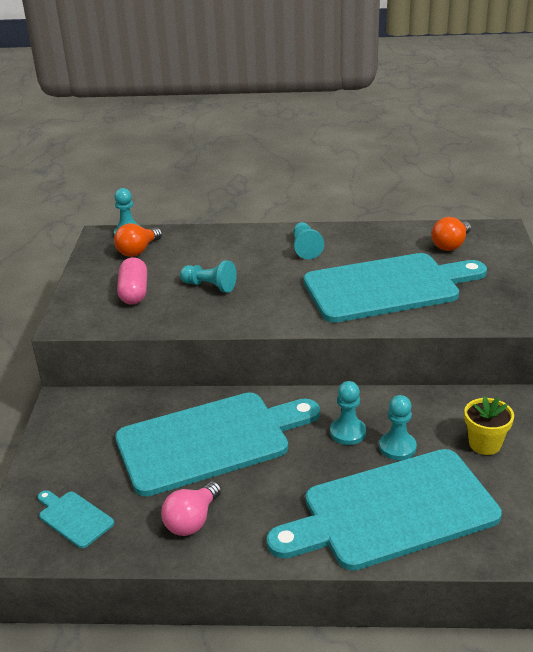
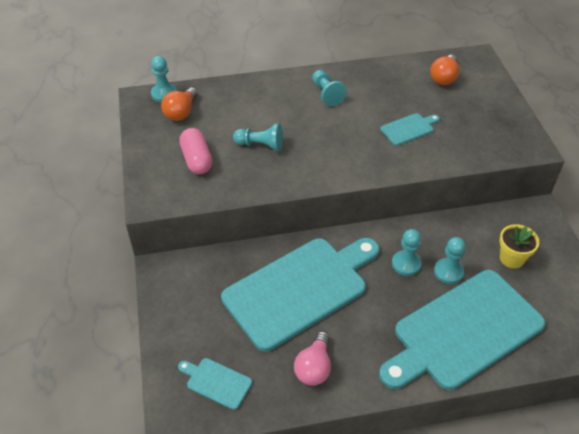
camera: 15 degrees left, 15 degrees up
turquoise cutting board [303,253,487,322] -> turquoise cutting board [380,113,440,146], size x0.41

